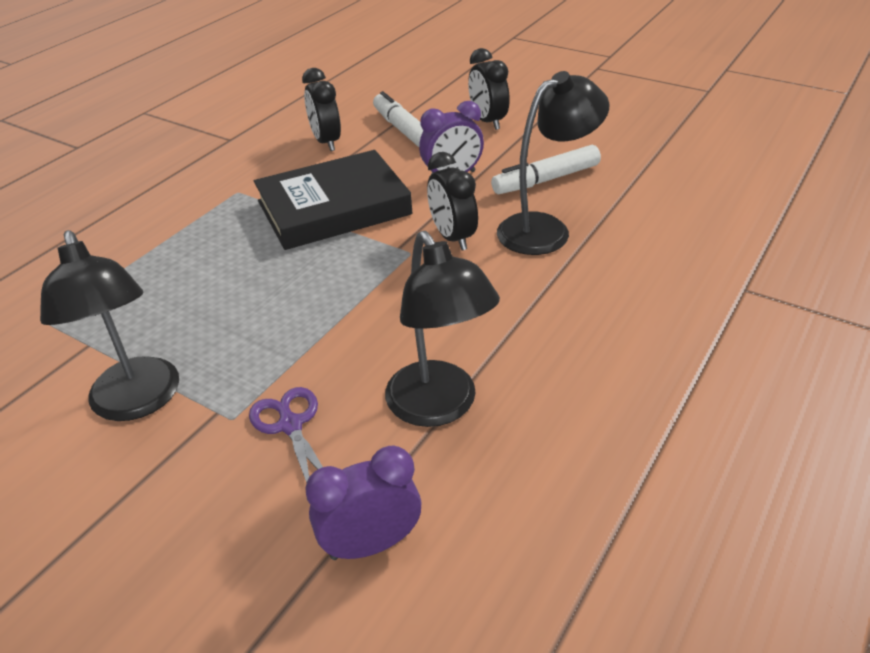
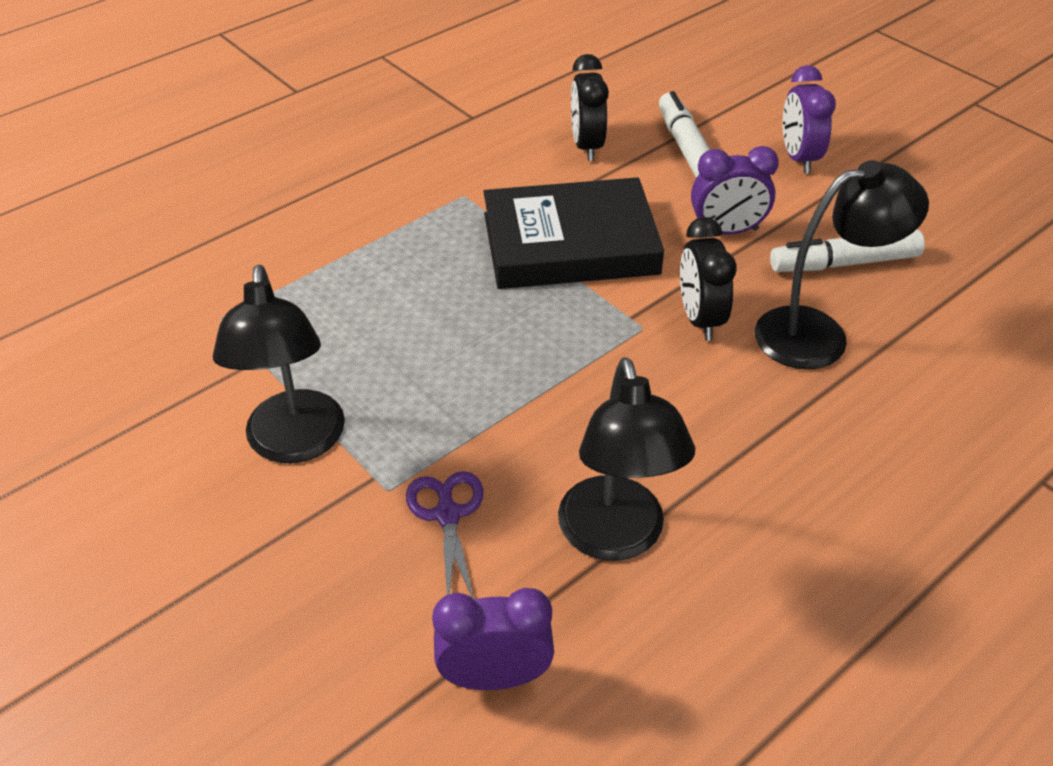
camera: 15 degrees right, 5 degrees up
black clock [468,48,510,130] -> purple clock [782,65,836,173]

